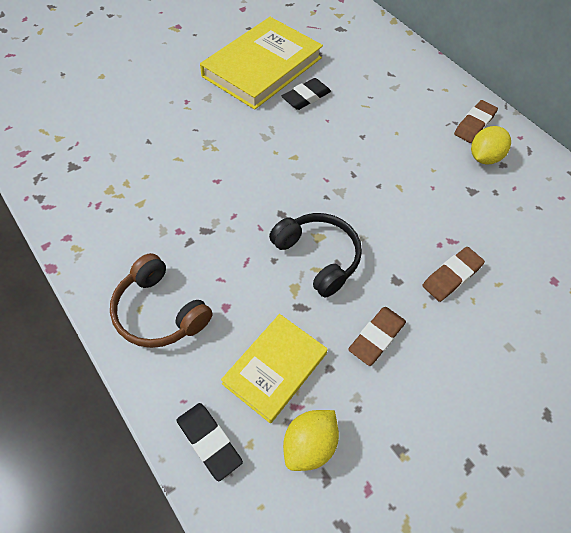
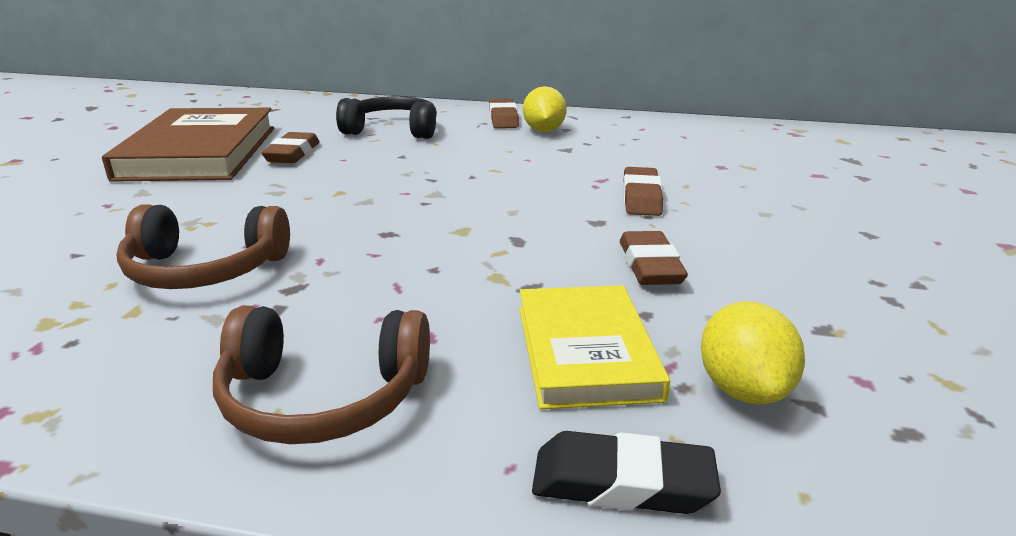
camera: 40 degrees left, 30 degrees down
yellow book [200,17,323,110] -> brown book [102,108,274,182]
black headphones [269,213,362,298] -> black headphones moved to [336,96,437,139]
black eraser [282,78,331,110] -> brown eraser [261,132,319,163]
none -> brown headphones [116,204,290,289]

